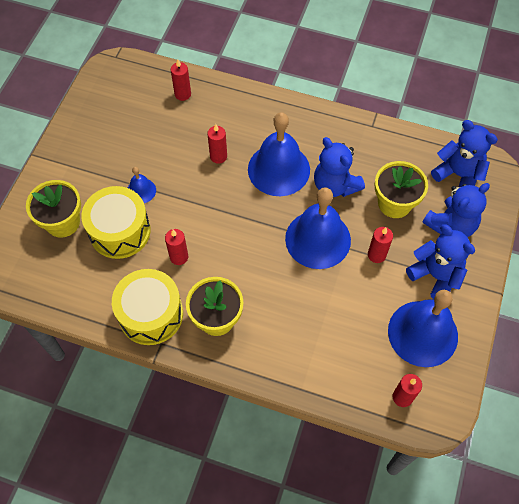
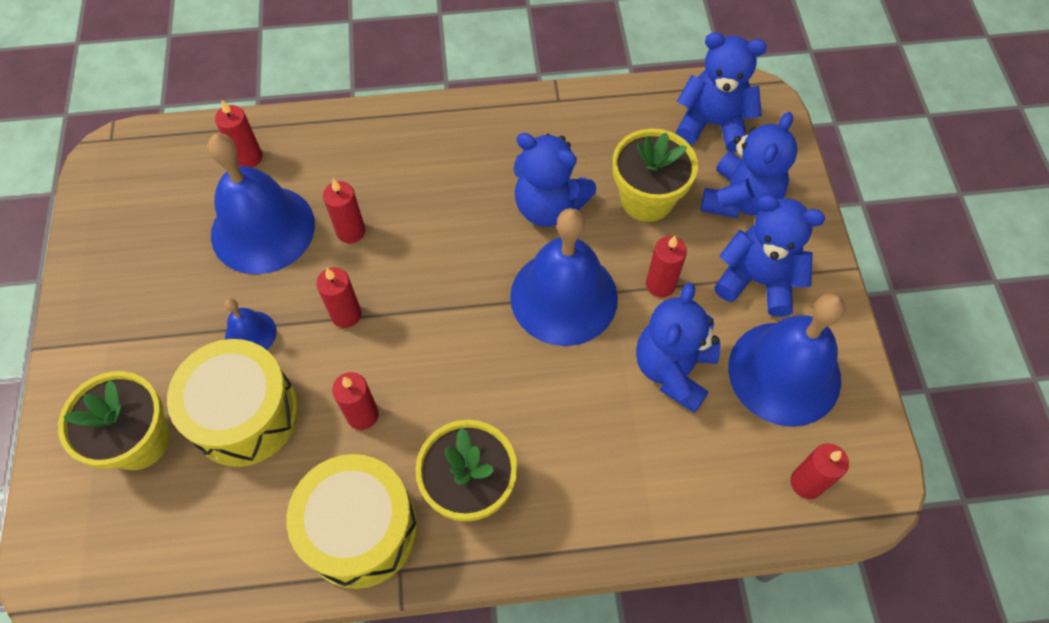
camera: 25 degrees left, 0 degrees up
blue bell [248,112,310,196] -> blue bell moved to [208,133,315,274]
none -> red candle [316,268,361,328]
none -> blue teddy bear [636,283,720,413]

